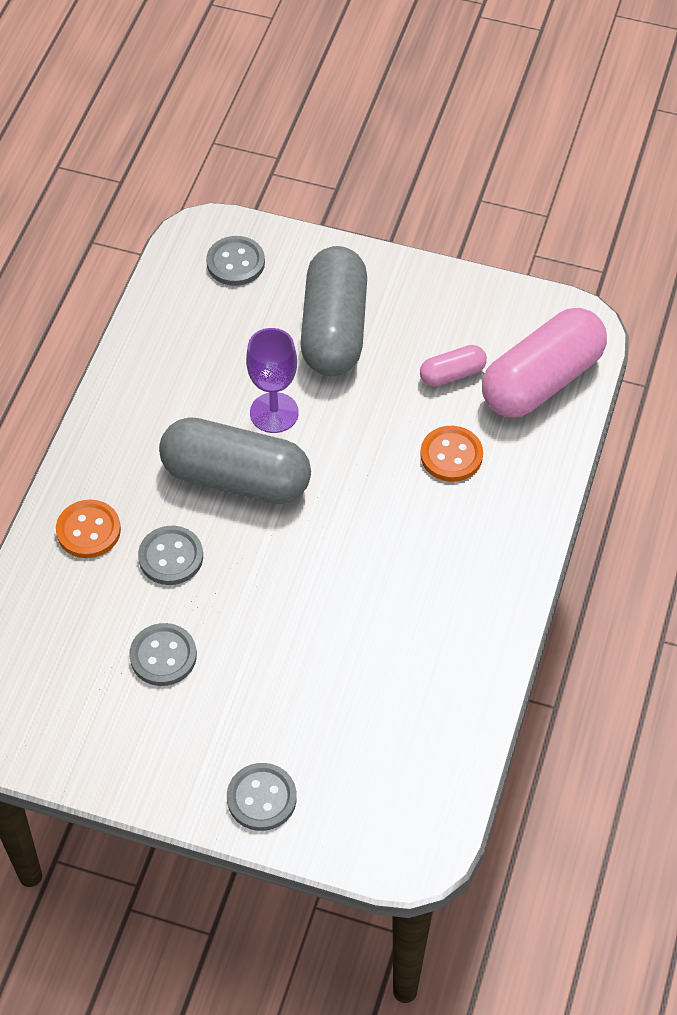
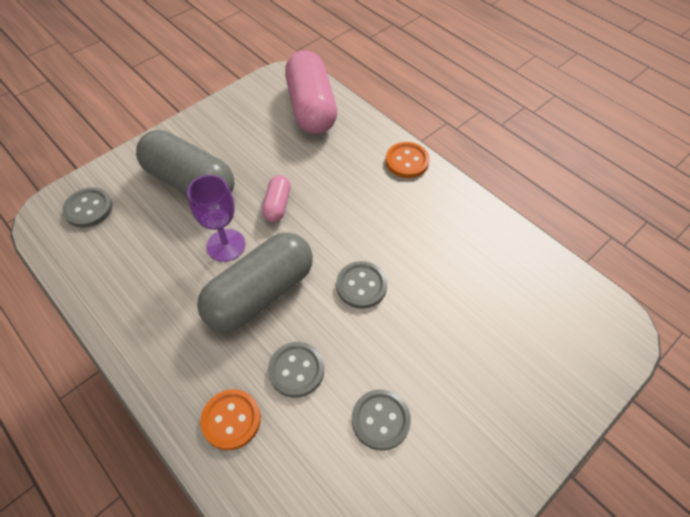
camera: 60 degrees left, 0 degrees up
grey button [227,763,297,831] -> grey button moved to [336,261,387,309]
pink capsule [420,345,487,387] -> pink capsule moved to [262,175,291,222]
orange button [420,426,483,482] -> orange button moved to [386,142,430,178]

